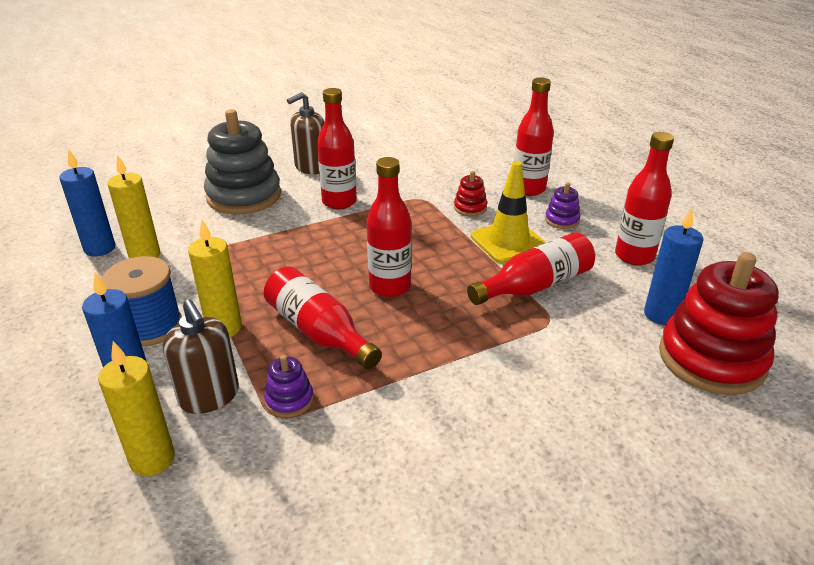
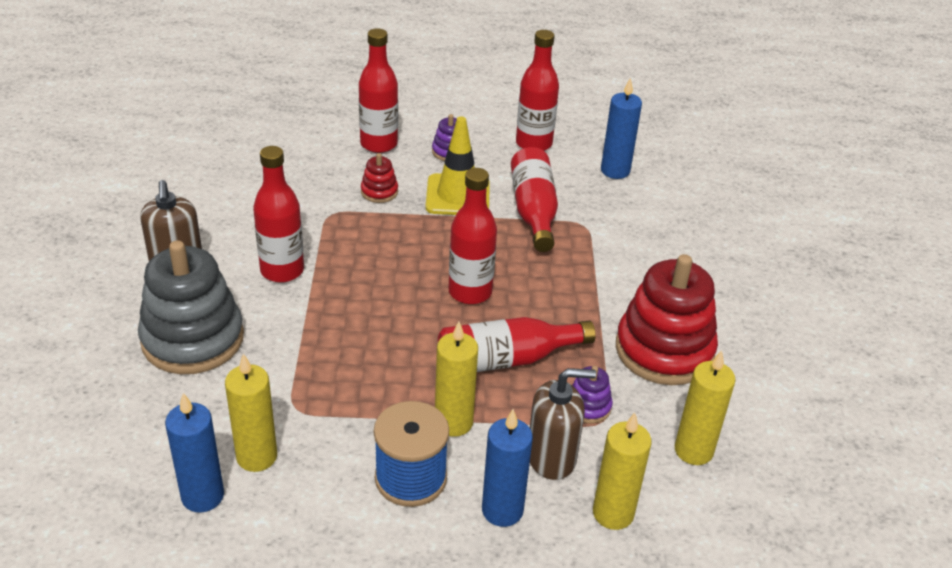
camera: 65 degrees left, 5 degrees up
red stacking toy [659,252,779,395] -> red stacking toy moved to [616,254,718,385]
none -> yellow candle [675,350,736,465]

